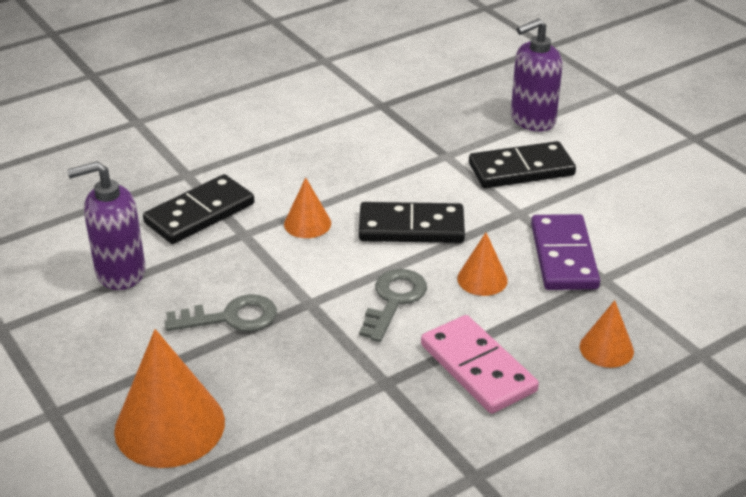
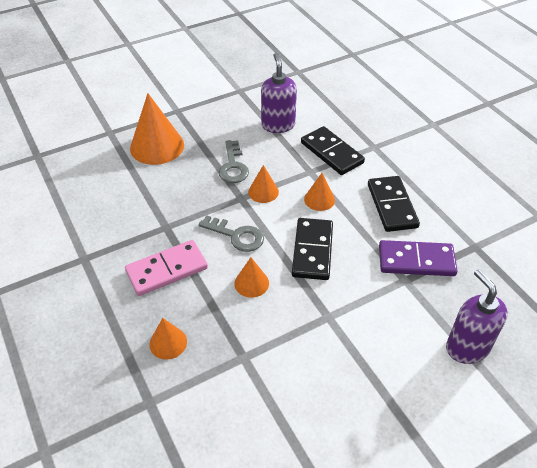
camera: 95 degrees right, 10 degrees up
black domino [469,141,576,188] -> black domino moved to [368,176,420,232]
purple domino [531,214,600,290] -> purple domino moved to [379,240,458,276]
none -> orange cone [248,165,279,203]

